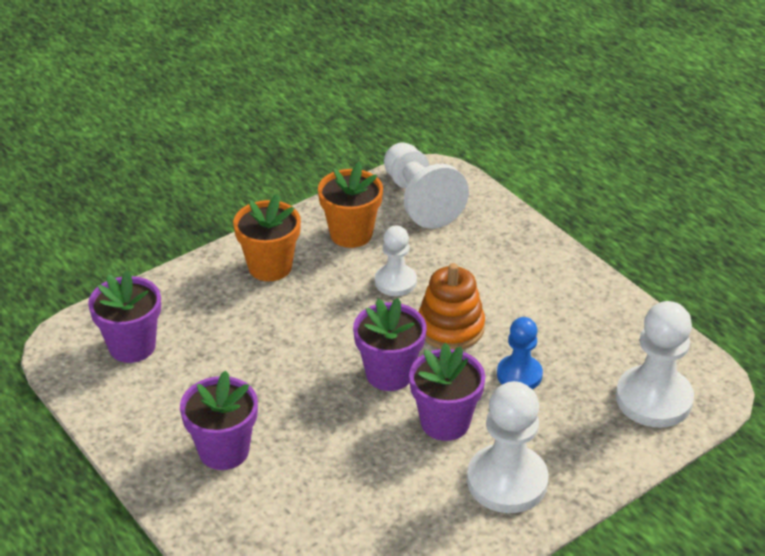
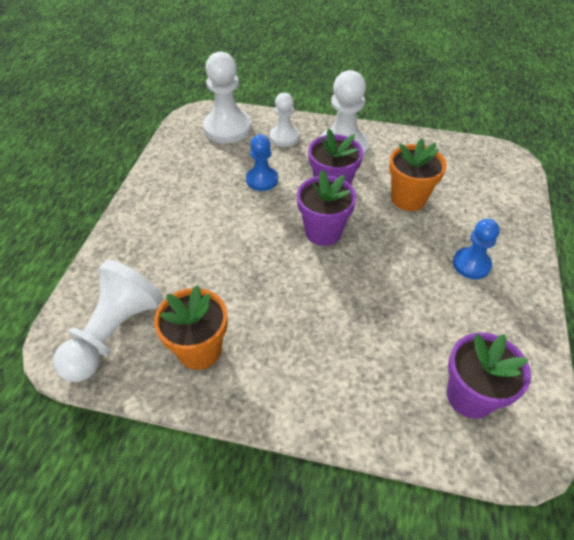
camera: 130 degrees left, 10 degrees up
purple flower pot [180,370,258,470] -> blue pawn [453,219,500,279]
orange flower pot [233,194,301,281] -> orange flower pot moved to [389,138,447,211]
white pawn [375,226,417,296] -> white pawn moved to [270,93,299,147]
orange stacking toy [419,263,485,350] -> none

